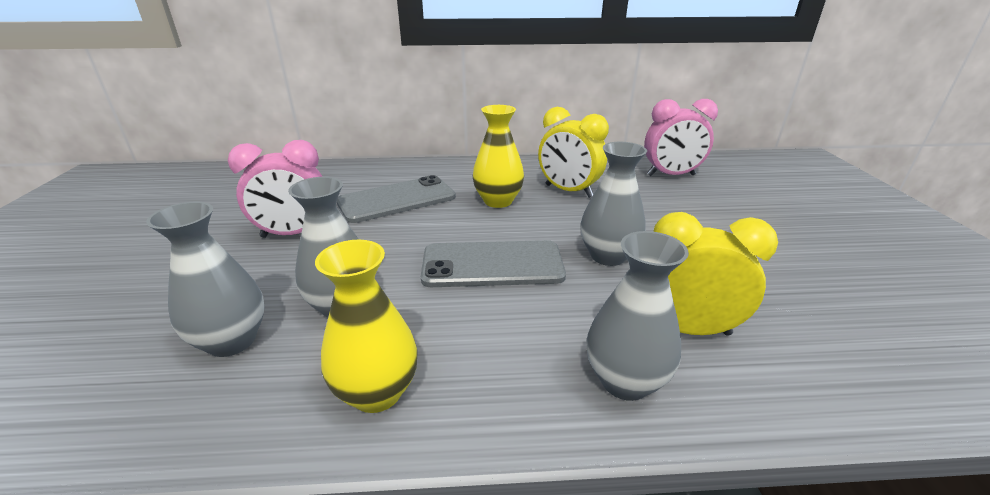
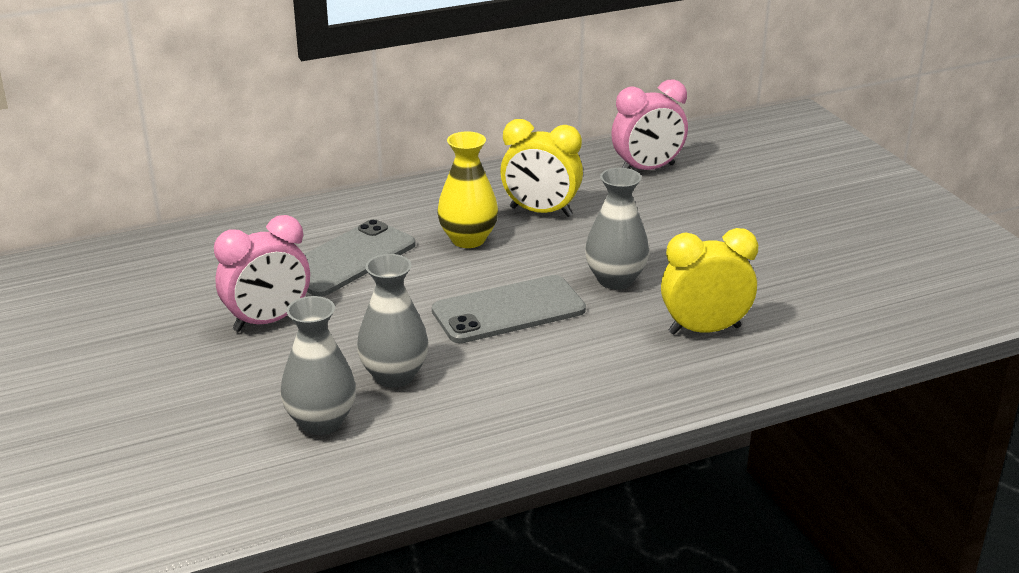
camera: 20 degrees left, 0 degrees up
yellow vase [315,240,418,413] -> none
grey vase [586,231,689,401] -> none

